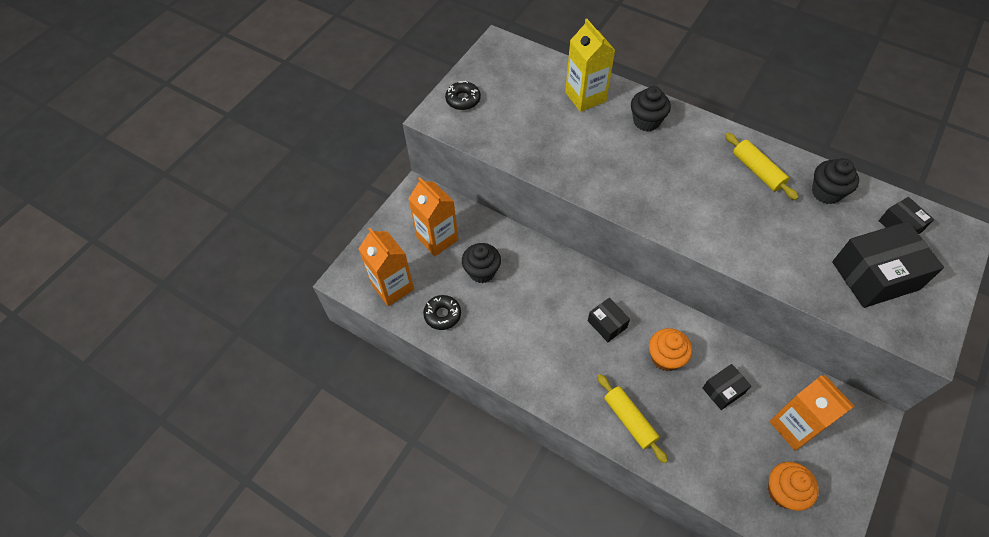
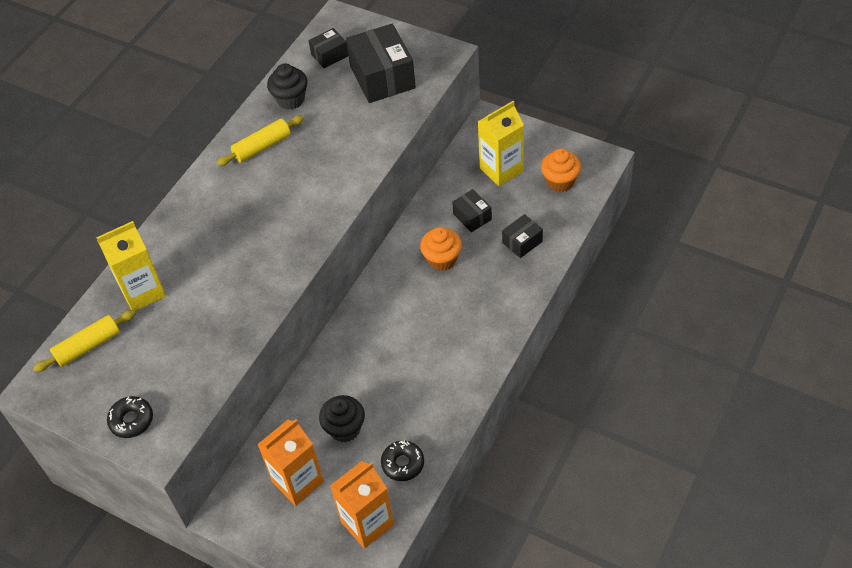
camera: 90 degrees left, 5 degrees down
black box [588,298,630,342] -> black box moved to [502,214,543,258]
yellow rolling pin [597,374,668,464] -> yellow rolling pin moved to [33,310,136,373]
black cupcake [631,86,671,131] -> none
orange carton [769,375,855,451] -> yellow carton [478,101,524,186]

